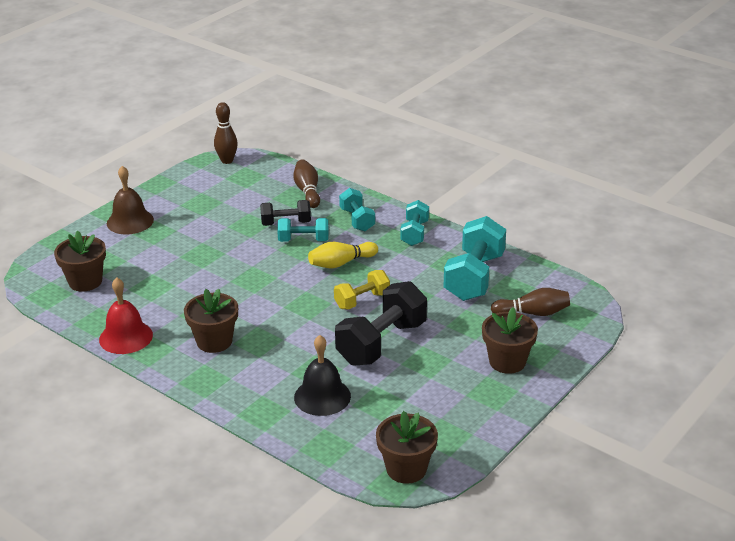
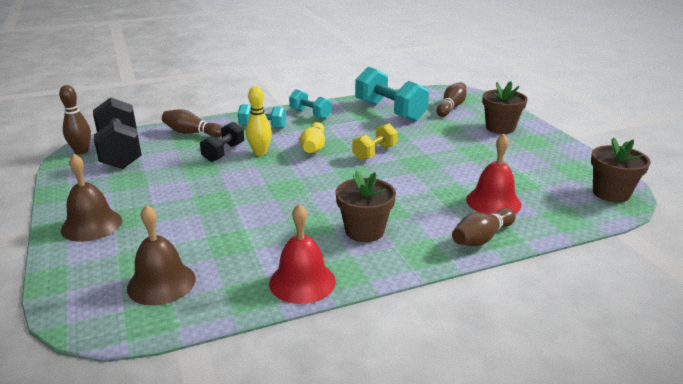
camera: 60 degrees left, 5 degrees down
brown flower pot [54,231,106,292] -> brown bell [127,205,196,305]
turquoise dumbbell [277,218,329,242] -> yellow bowling pin [246,86,272,155]
black bell [294,335,351,416] -> red bell [466,134,521,214]
yellow dumbbell [334,270,390,309] -> yellow dumbbell turned 45 degrees clockwise [352,123,398,161]
black dumbbell [335,281,427,366] -> black dumbbell moved to [93,97,142,169]
none -> brown bowling pin [452,208,516,246]

